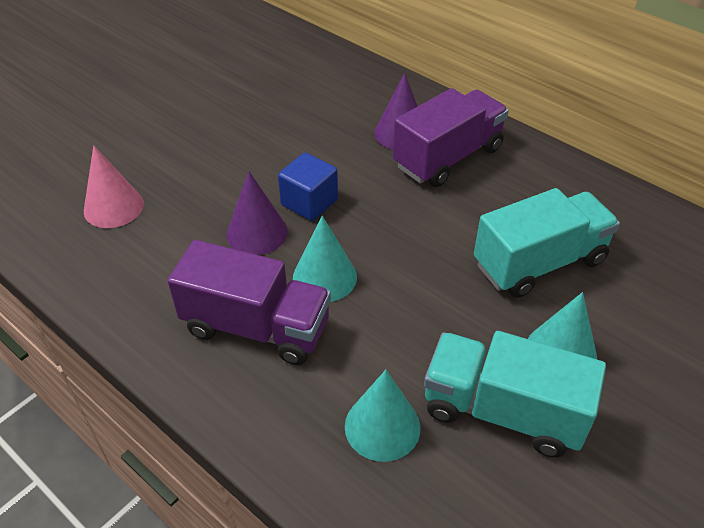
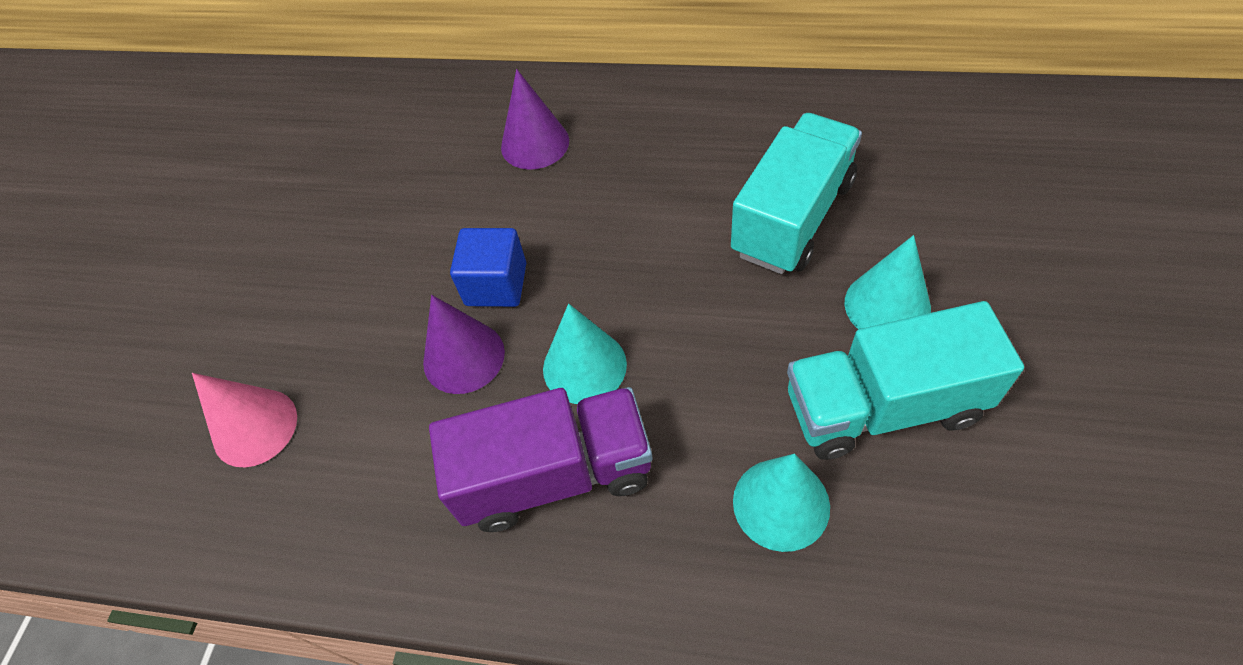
camera: 25 degrees left, 10 degrees up
purple truck [393,88,509,187] -> none

